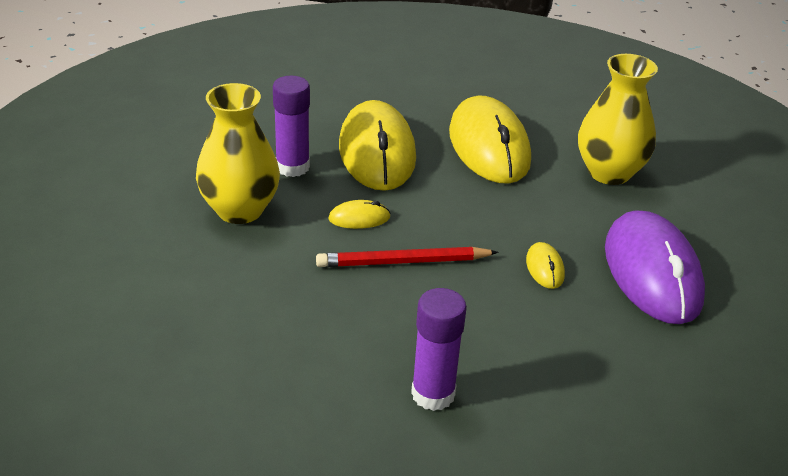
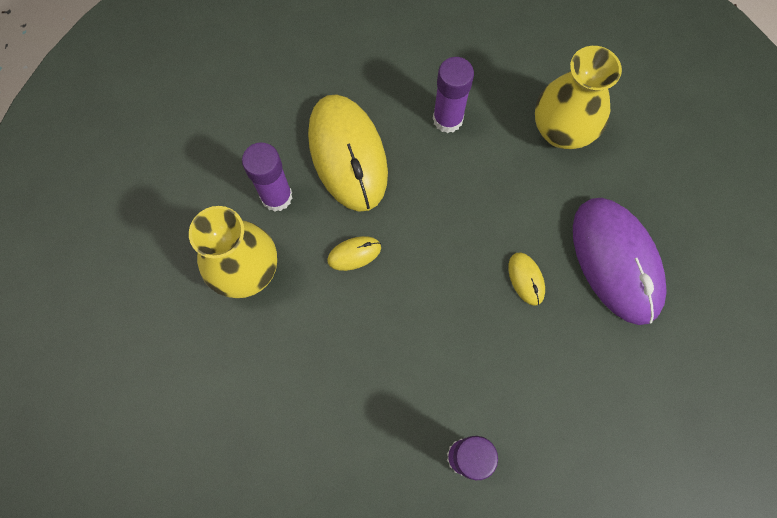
camera: 10 degrees left, 35 degrees up
red pencil [316,247,498,267] -> none
yellow mouse [449,95,531,184] -> purple glue stick [433,57,474,133]

